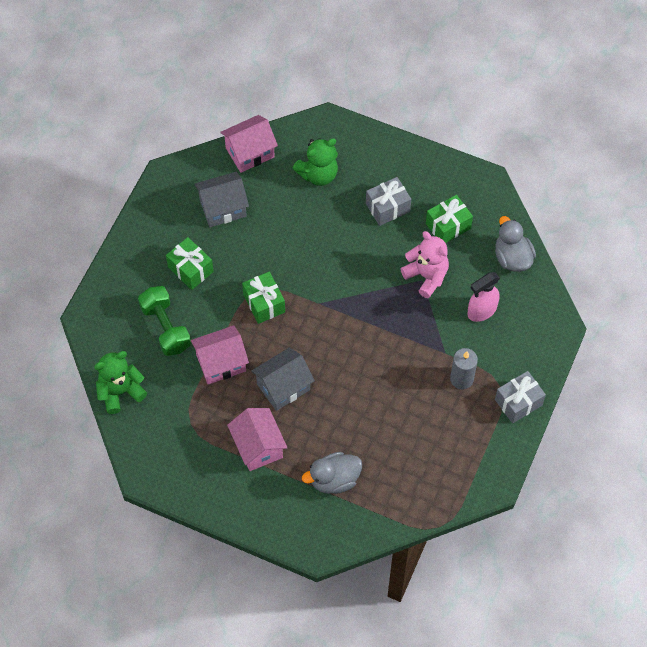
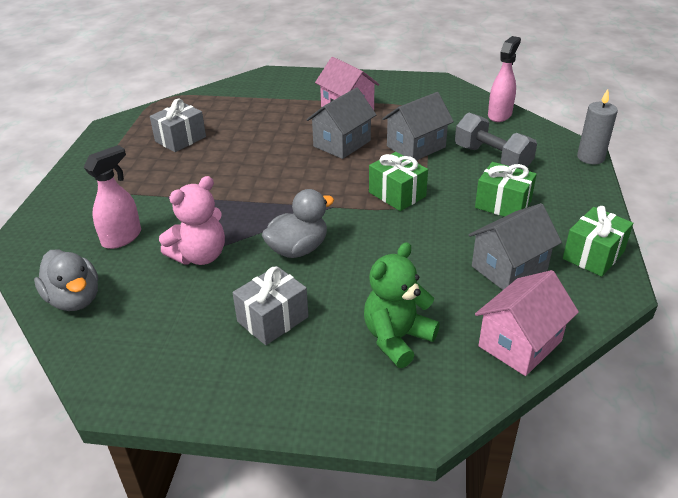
camera: 165 degrees right, 25 degrees down
green teddy bear [94,351,147,414] -> pink spray bottle [488,36,521,122]
green dumbbell [138,286,191,356] -> grey dumbbell [455,113,537,169]
pink house [191,325,249,385] -> grey house [382,92,454,160]
grey duck [302,452,362,494] -> grey duck moved to [262,189,334,258]
pink teddy bear [400,231,449,298] -> pink teddy bear turned 75 degrees counterclockwise [159,176,225,265]
green gift [426,195,473,243] -> green gift moved to [563,206,633,277]
grey candle [450,348,478,390] -> grey candle moved to [577,89,618,164]
grey gift [495,371,546,424] -> grey gift moved to [150,99,206,152]

